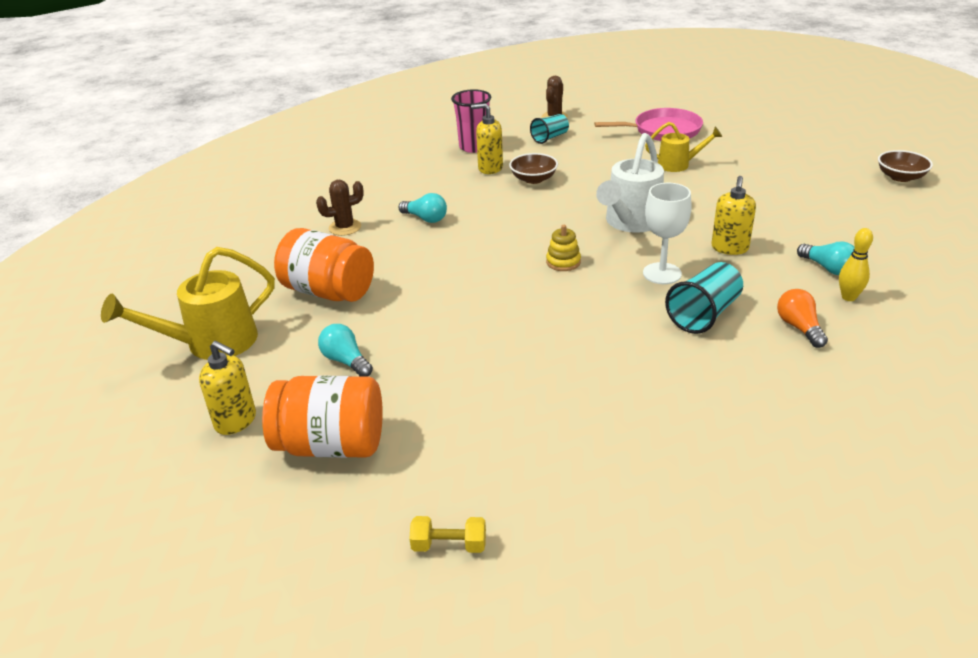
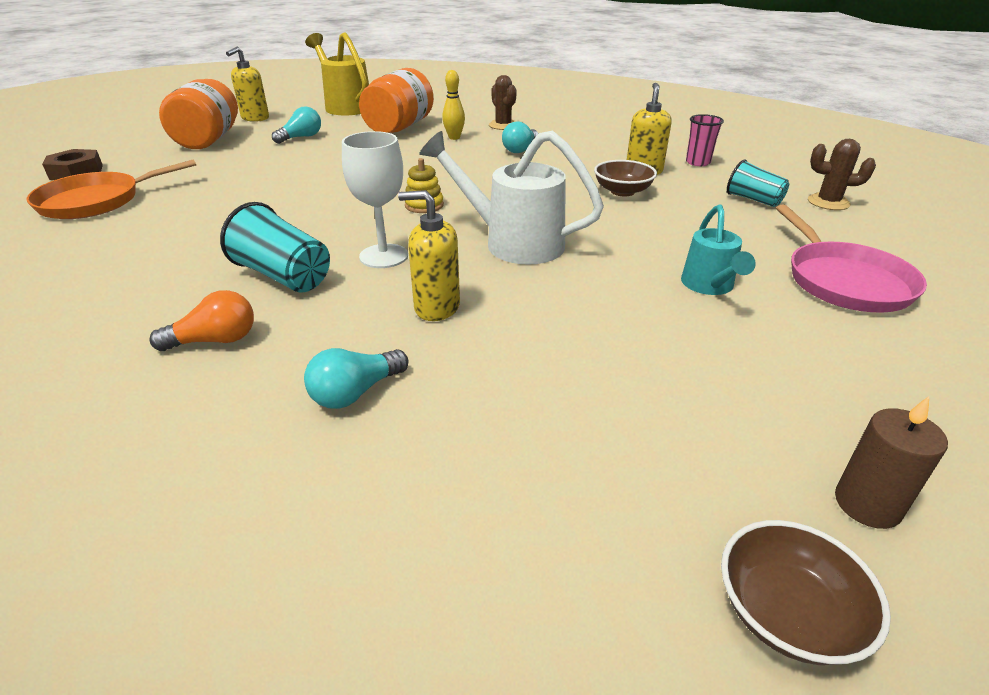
camera: 85 degrees right, 0 degrees up
yellow dumbbell [409,516,486,553] -> brown nut [42,149,103,180]
pink cup [451,89,491,153] -> pink cup [686,114,724,166], size x0.66
yellow watering can [645,122,722,172] -> turquoise watering can [681,205,756,295]
yellow bowling pin [839,228,873,301] -> yellow bowling pin moved to [442,70,465,140]
none -> orange pan [27,159,196,219]
none -> brown candle [835,396,948,529]

